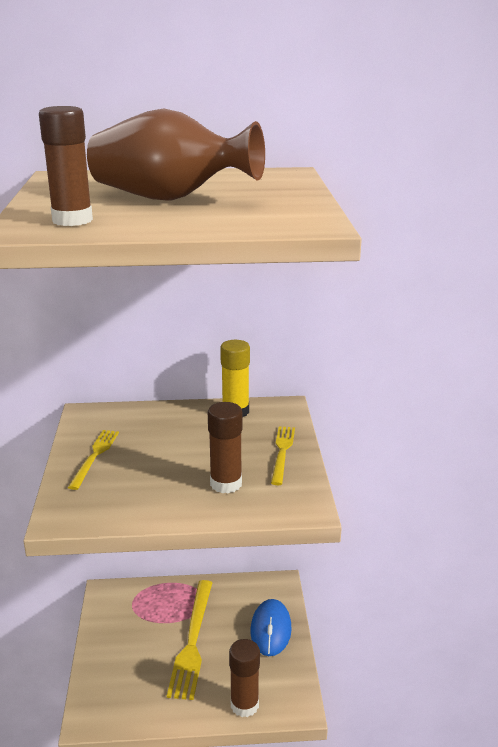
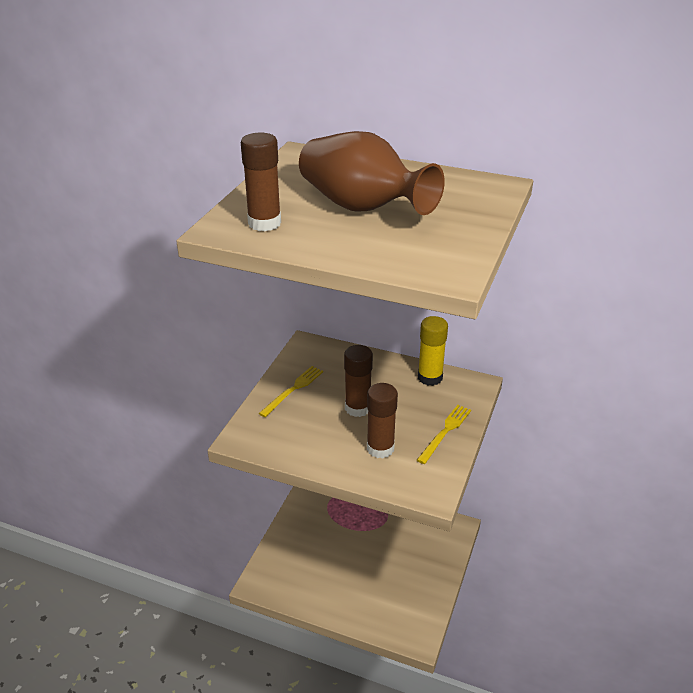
camera: 25 degrees right, 10 degrees up
yellow fork [167,580,212,700] -> none
brown glue stick [229,639,260,717] -> brown glue stick moved to [344,345,373,417]
blue mouse [251,599,292,656] -> none

